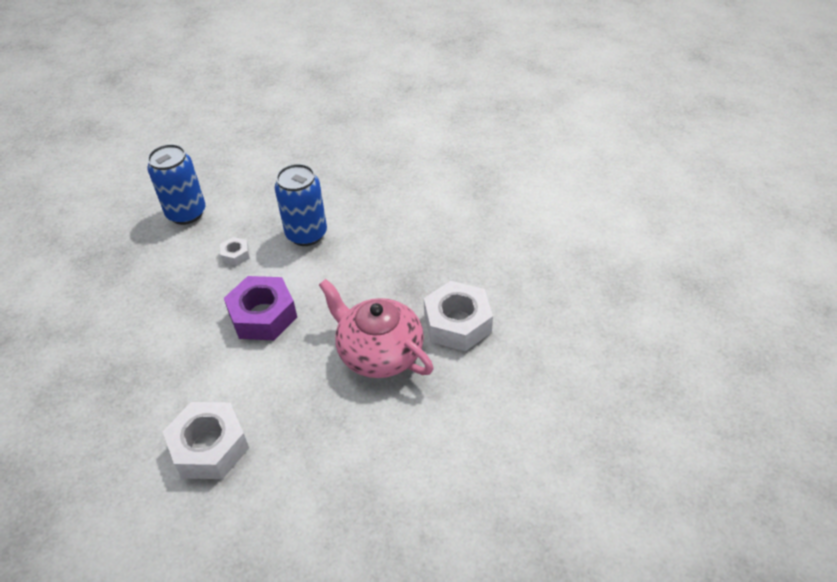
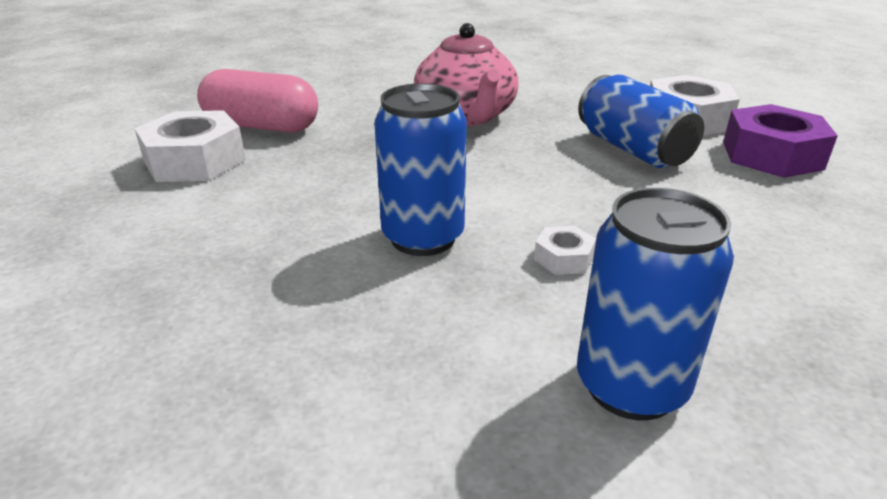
camera: 145 degrees left, 15 degrees down
purple nut [224,276,297,340] -> purple nut moved to [723,104,838,178]
white nut [424,281,493,351] -> white nut moved to [135,110,246,182]
none -> pink capsule [197,69,318,133]
none -> blue can [578,75,704,168]

